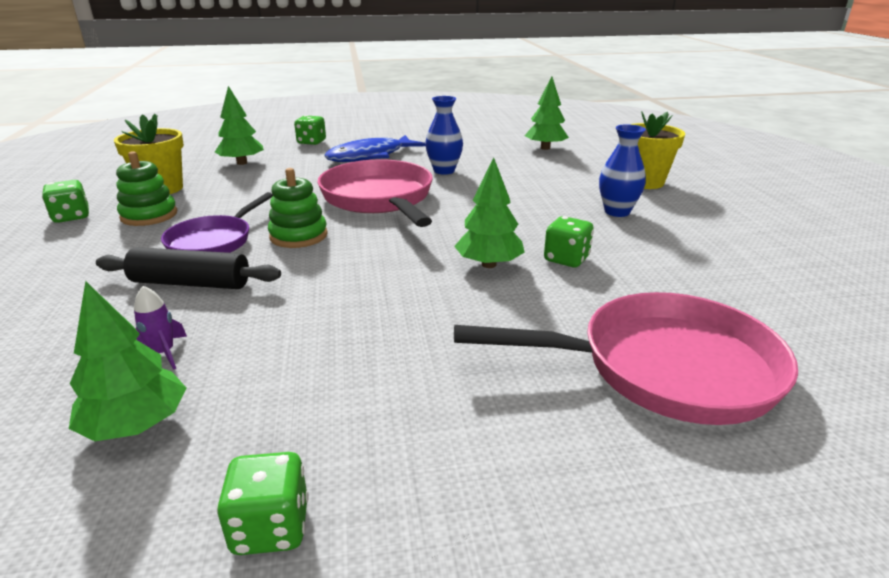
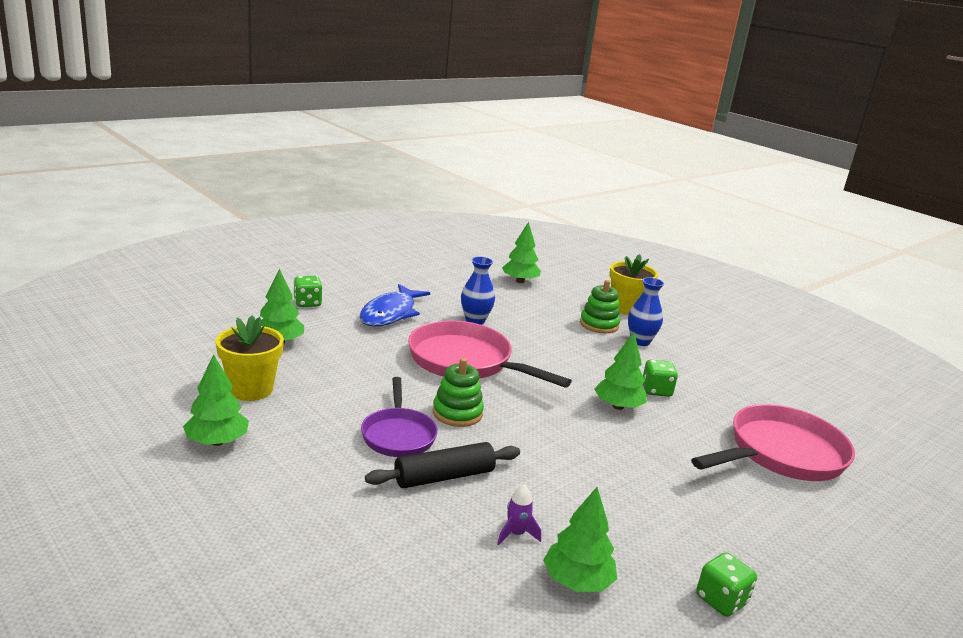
camera: 35 degrees left, 5 degrees down
green dice [42,180,89,223] -> green tree [183,354,249,446]
green stacking toy [116,151,177,226] -> green stacking toy moved to [580,280,620,333]

